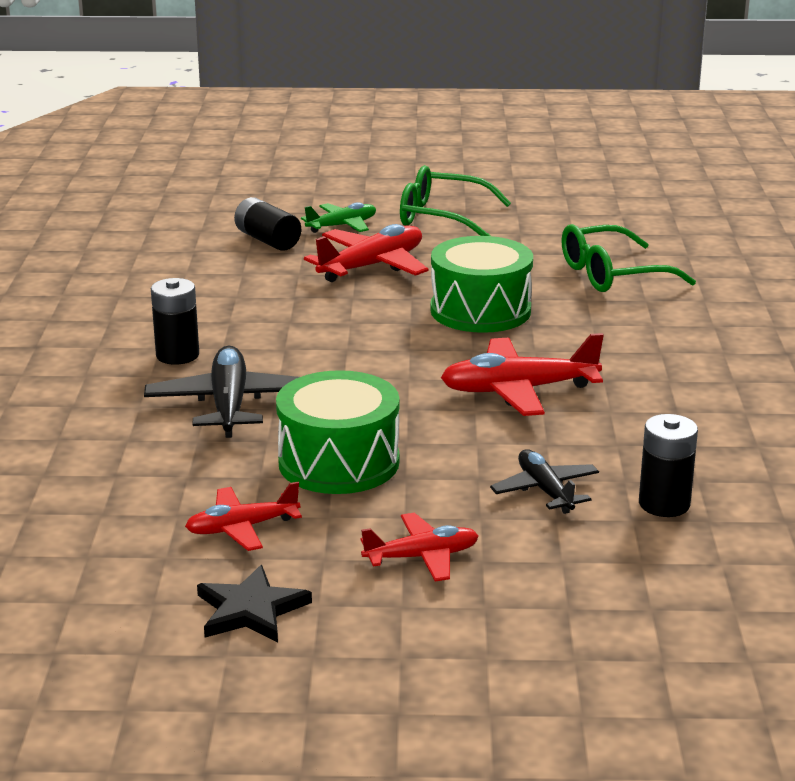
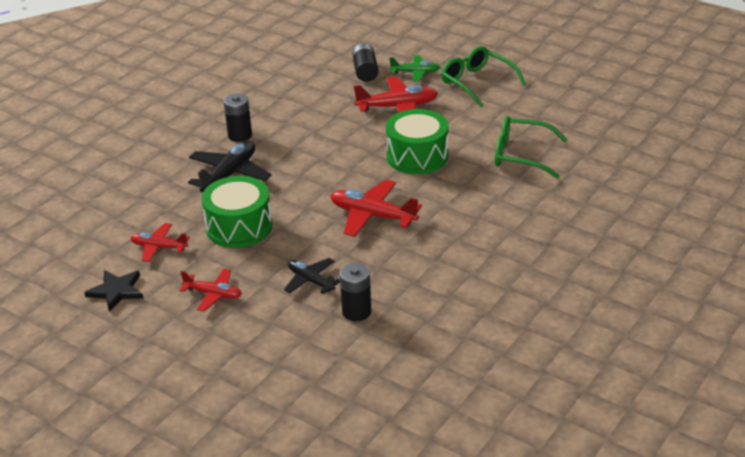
camera: 35 degrees right, 10 degrees up
black plane [490,450,599,514] -> black plane turned 60 degrees counterclockwise [284,258,340,294]

